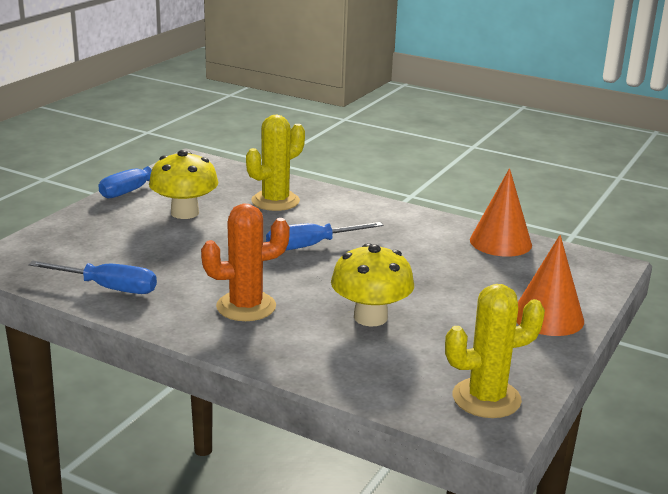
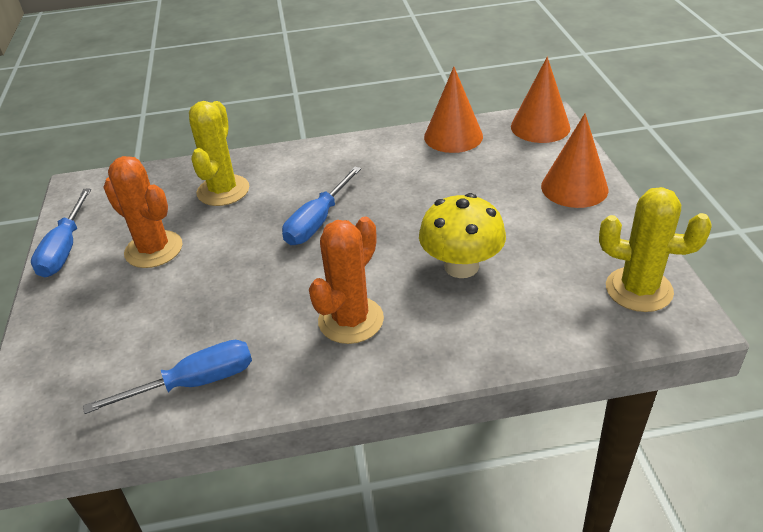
camera: 35 degrees left, 15 degrees up
yellow mushroom [149,150,218,219] -> orange cactus [103,156,182,268]
yellow cactus [445,284,545,418] -> yellow cactus turned 75 degrees clockwise [599,187,712,312]
none -> orange cone [511,57,571,143]

